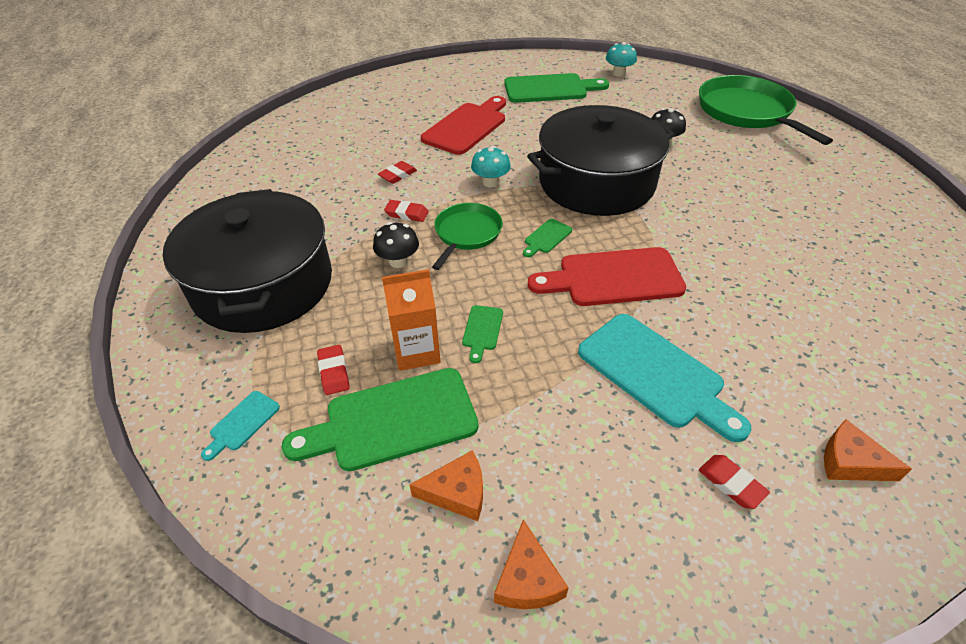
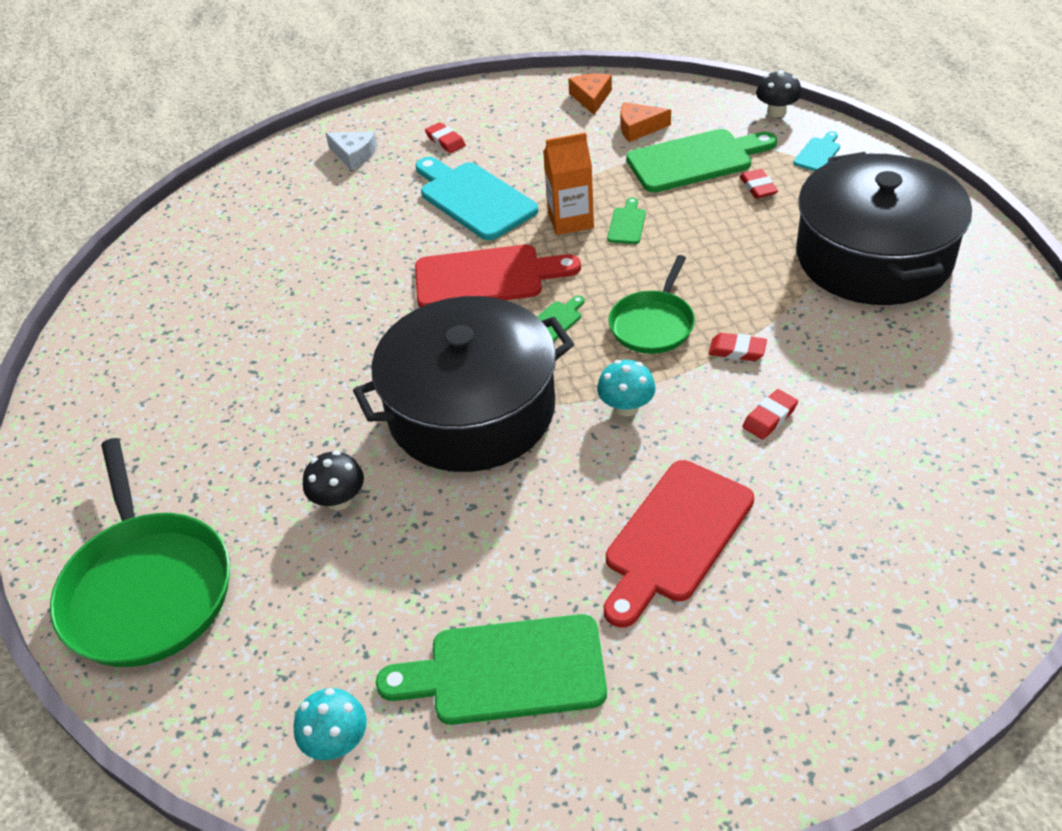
camera: 175 degrees left, 0 degrees up
black mushroom [373,222,419,268] -> black mushroom moved to [756,70,802,117]
orange carton [382,269,441,371] -> orange carton moved to [543,132,594,235]
orange cheese [824,419,912,481] -> white cheese [326,131,378,170]

